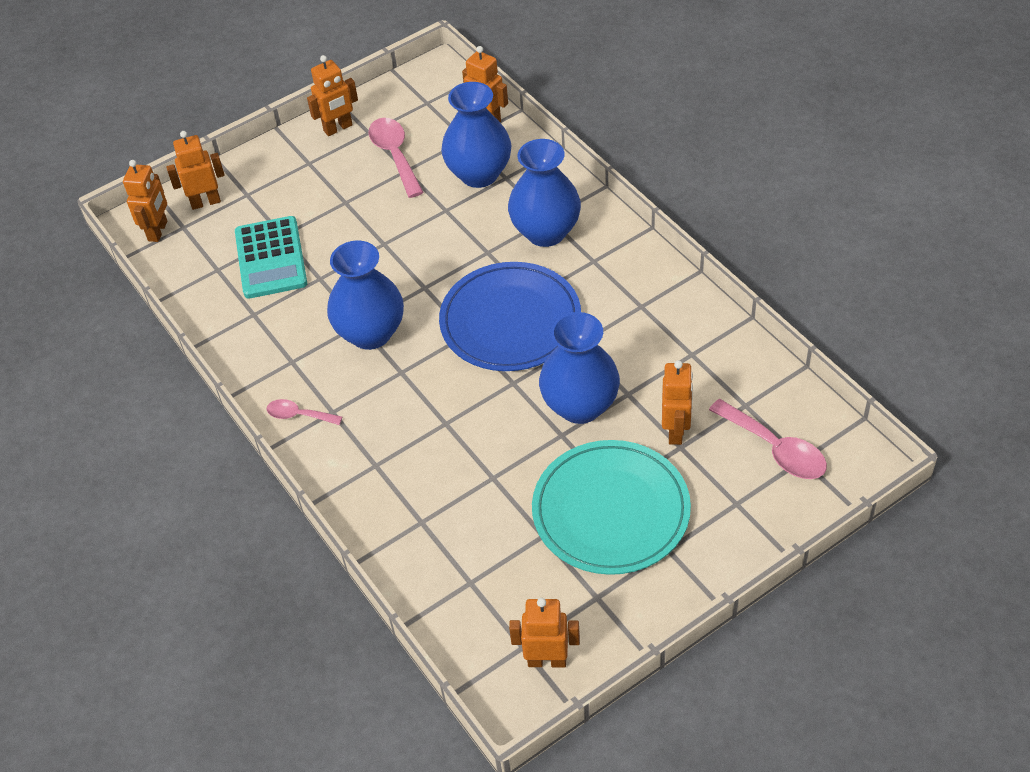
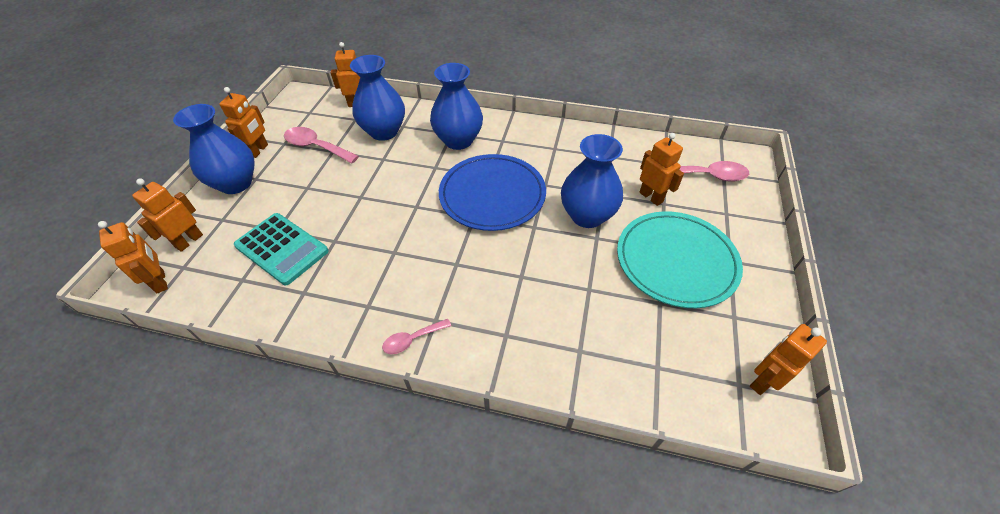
camera: 45 degrees left, 0 degrees up
blue vase [327,240,404,350] -> blue vase moved to [173,104,255,194]

